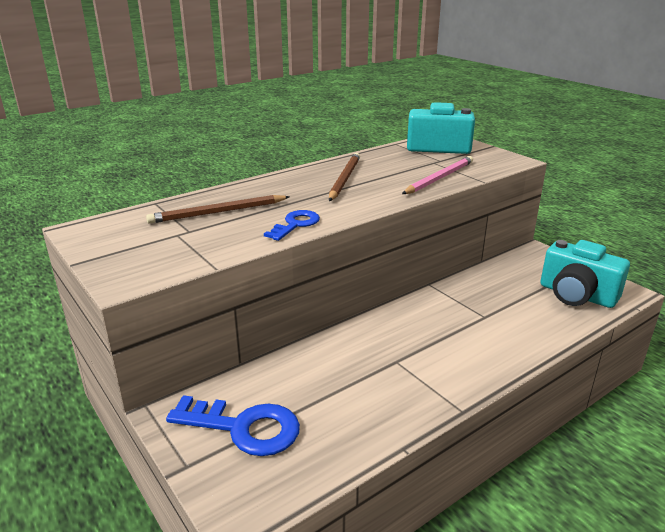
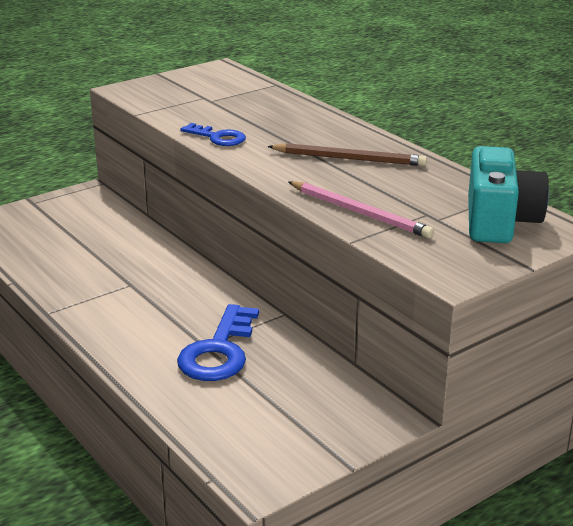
camera: 90 degrees right, 0 degrees up
brown pencil [146,195,290,224] -> none
blue key [166,395,300,456] -> blue key moved to [177,304,259,381]
turquoise camera [540,240,630,308] -> none

